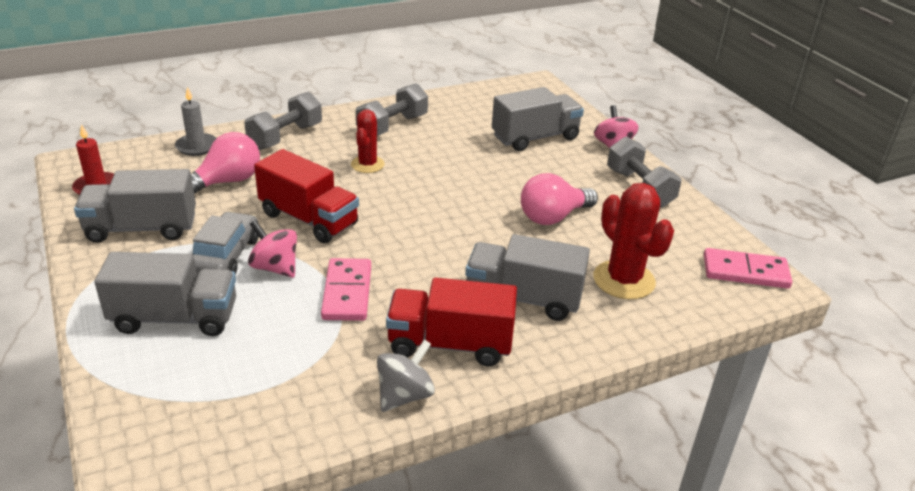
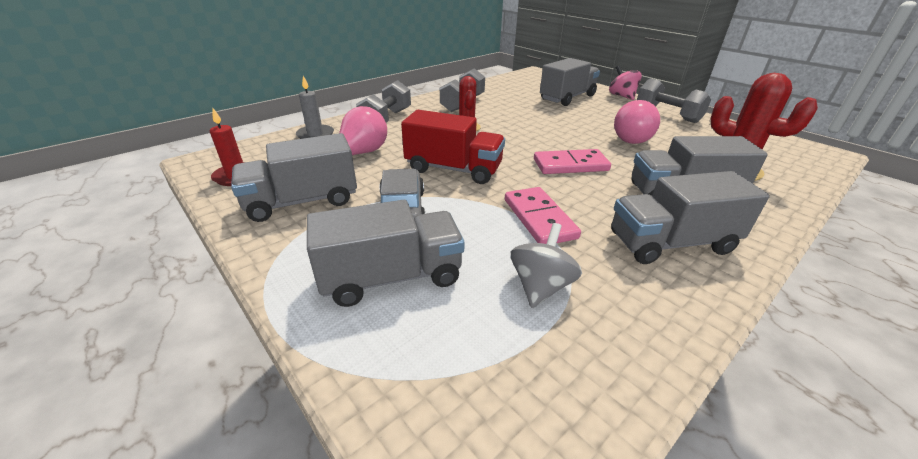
camera: 15 degrees left, 0 degrees up
pink spinning top [248,220,297,278] -> none
grey spinning top [377,340,435,412] -> grey spinning top moved to [511,223,582,308]
red truck [386,278,517,366] -> grey truck [611,171,770,264]
pink domino [704,248,792,289] -> pink domino moved to [534,149,611,174]

